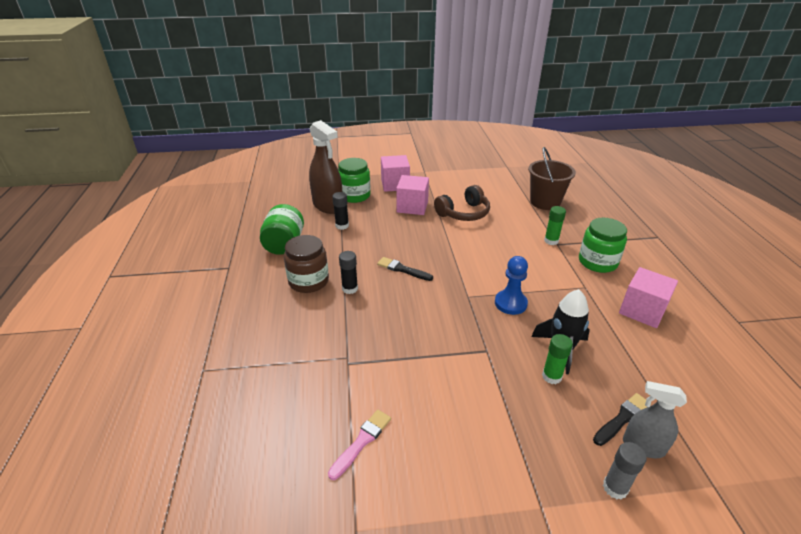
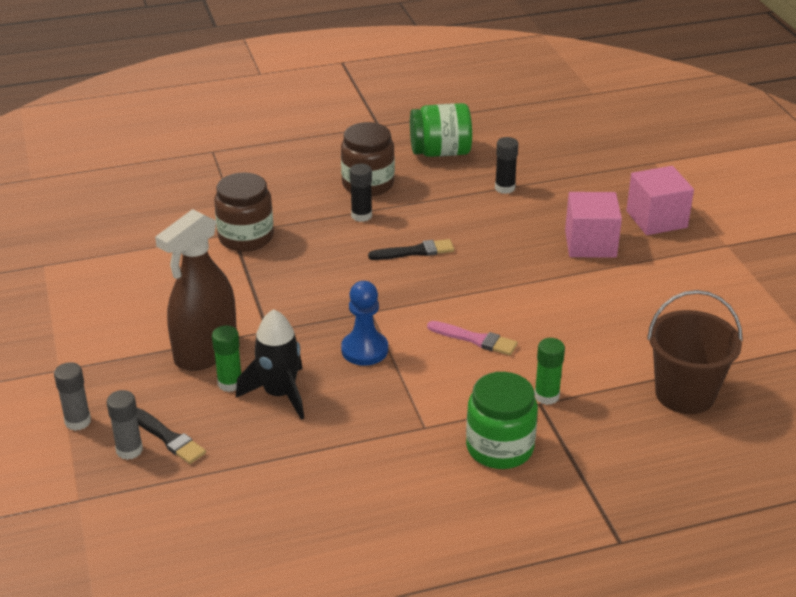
camera: 80 degrees right, 0 degrees up
brown spray bottle [309,120,342,214] -> brown spray bottle moved to [155,209,237,371]
pink brush [328,410,391,480] -> pink brush moved to [427,321,518,355]
green jar [338,158,370,203] -> none
black brush [377,257,433,281] -> black brush turned 60 degrees clockwise [368,239,454,260]
brown headphones [434,185,490,221] -> none
pink cube [619,267,678,328] -> none
grey spray bottle [623,381,687,458] -> grey glue stick [107,390,143,460]
none -> brown jar [214,172,274,252]

